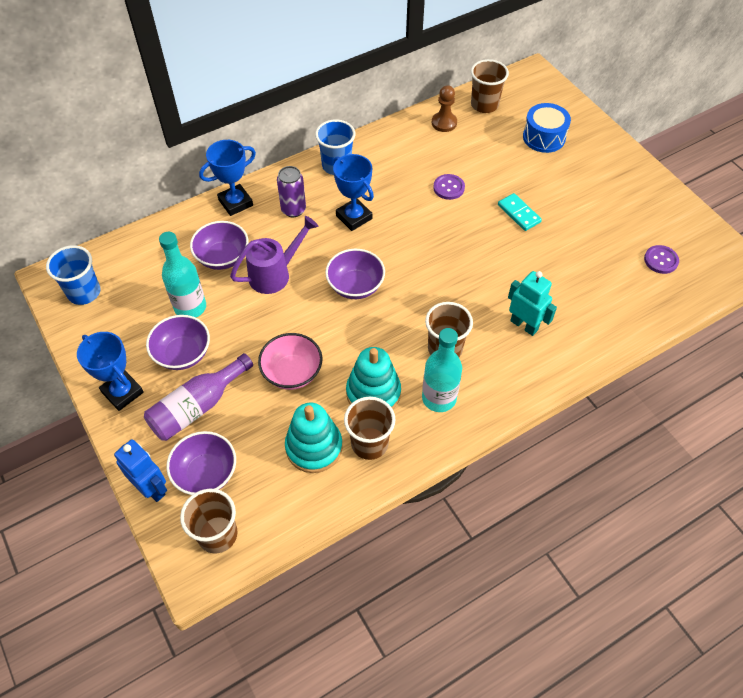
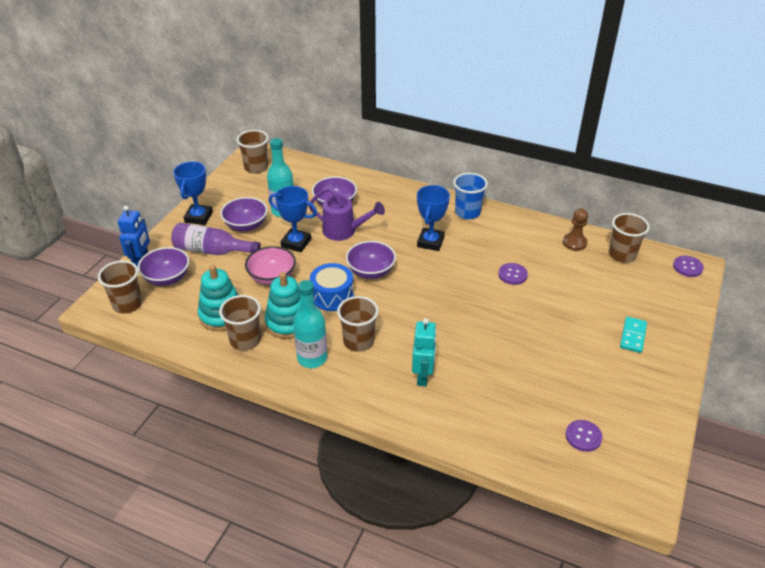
camera: 55 degrees right, 15 degrees down
blue cup [46,245,101,305] -> brown cup [236,130,269,174]
blue trophy [199,140,256,216] -> blue trophy moved to [269,186,317,252]
purple can [277,166,306,217] -> none
turquoise domino [498,193,542,231] -> turquoise domino moved to [620,317,647,353]
blue drum [523,103,571,153] -> blue drum moved to [310,263,354,311]
none -> purple button [673,256,704,277]

